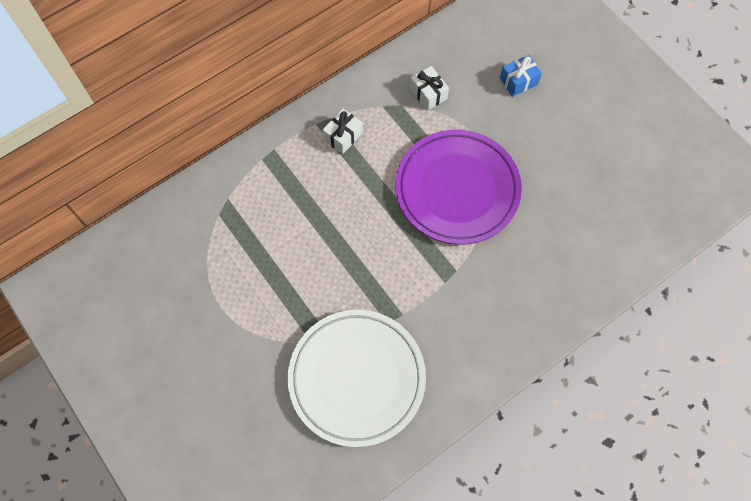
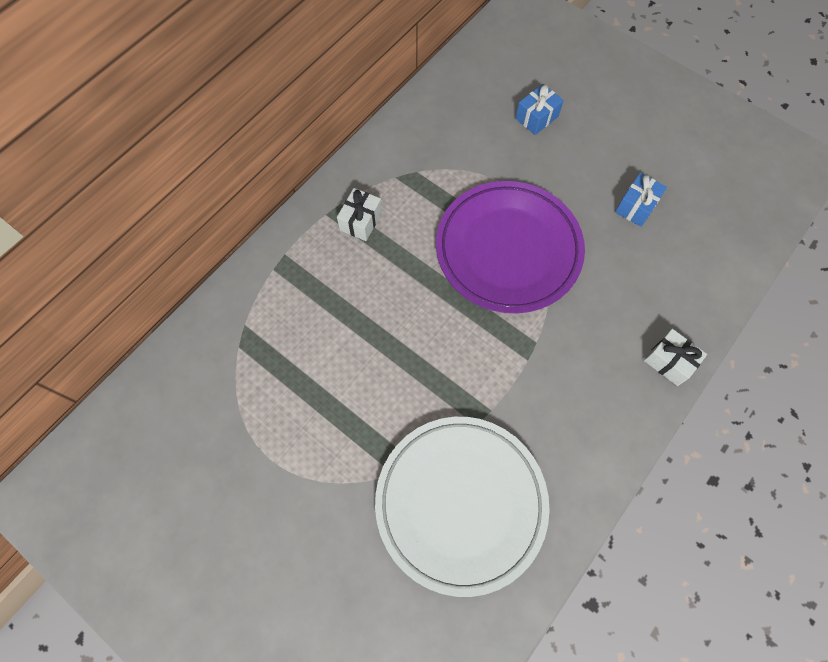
camera: 15 degrees left, 0 degrees up
white gift [410,66,449,111] -> white gift moved to [644,329,707,386]
none -> blue gift [615,173,667,227]

